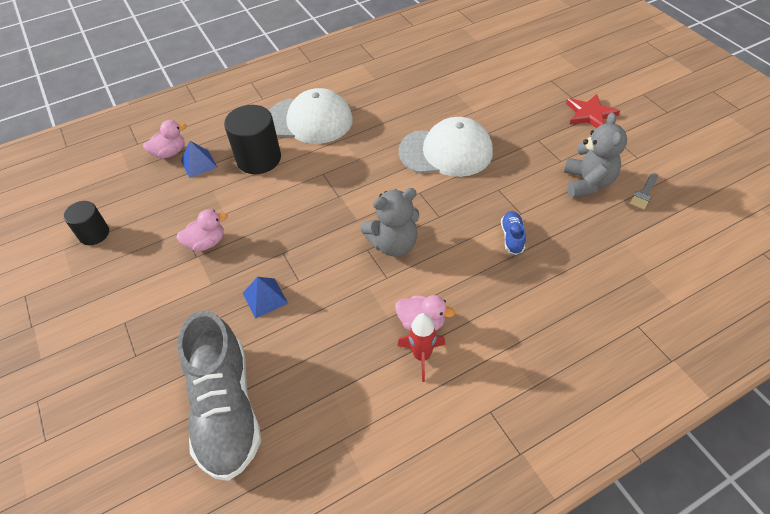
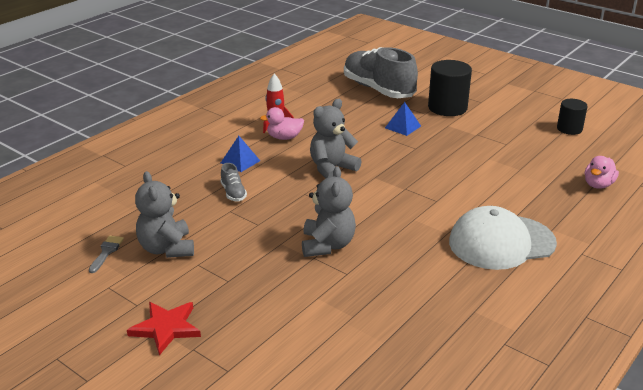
camera: 155 degrees right, 20 degrees down
pink duck [176,209,228,251] -> none
blue pyramid [181,141,218,178] -> blue pyramid moved to [221,136,260,172]
black cylinder [224,105,281,174] -> black cylinder moved to [428,60,472,116]
white cap [398,117,493,177] -> grey teddy bear [302,166,356,257]
blue shoe [501,211,526,255] -> grey shoe [220,163,247,202]

